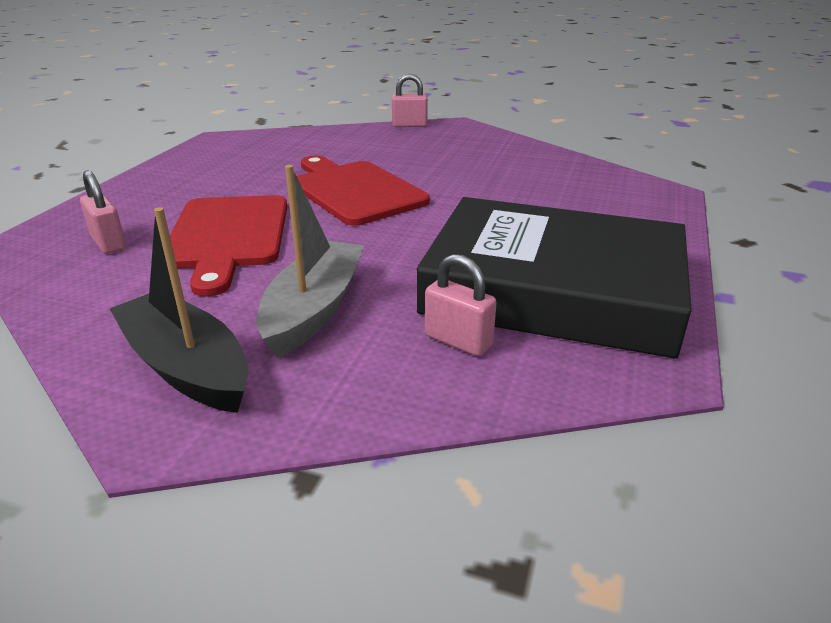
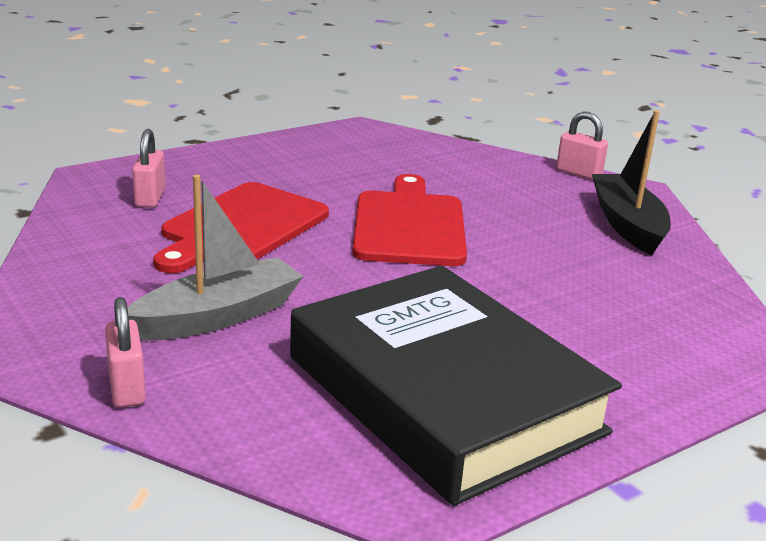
camera: 35 degrees right, 5 degrees down
black boat [110,207,248,413] -> black boat moved to [592,110,671,255]
pink padlock [425,254,497,356] -> pink padlock moved to [105,297,146,408]

